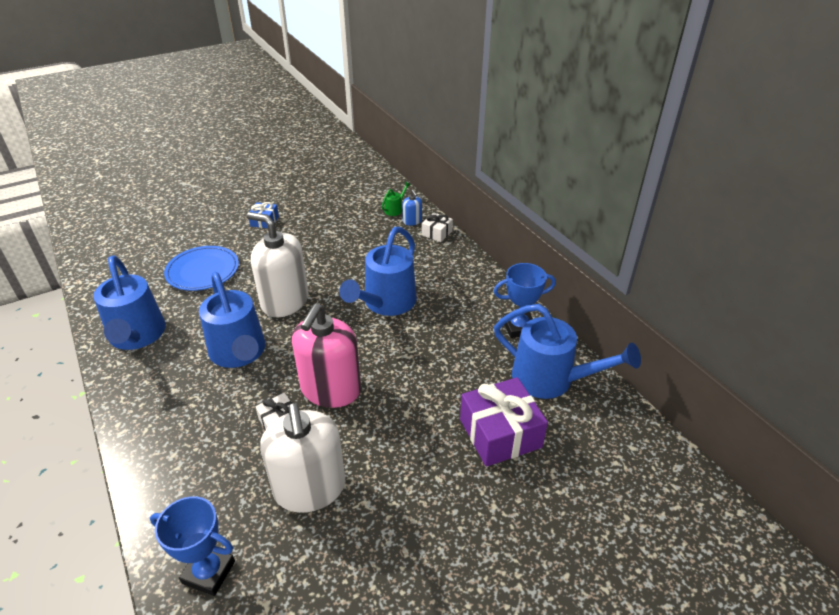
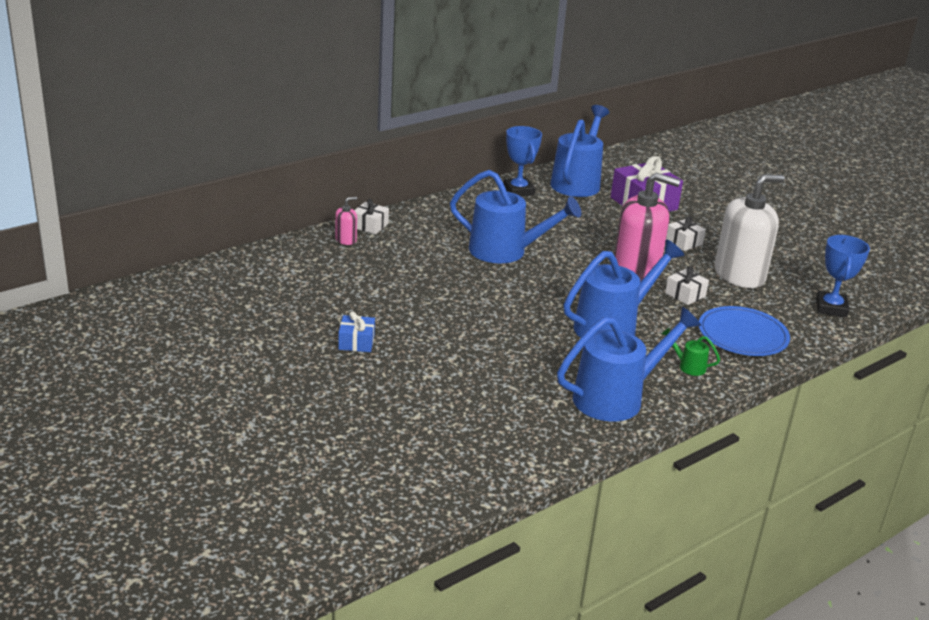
camera: 100 degrees left, 10 degrees down
blue plate [164,246,239,291] -> blue plate moved to [699,306,790,356]
white soap dispenser [247,212,309,317] -> none
green watering can [381,182,411,216] -> green watering can moved to [661,328,720,376]
blue soap dispenser [403,190,422,226] -> pink soap dispenser [335,197,357,245]
none -> white gift [666,216,706,251]

